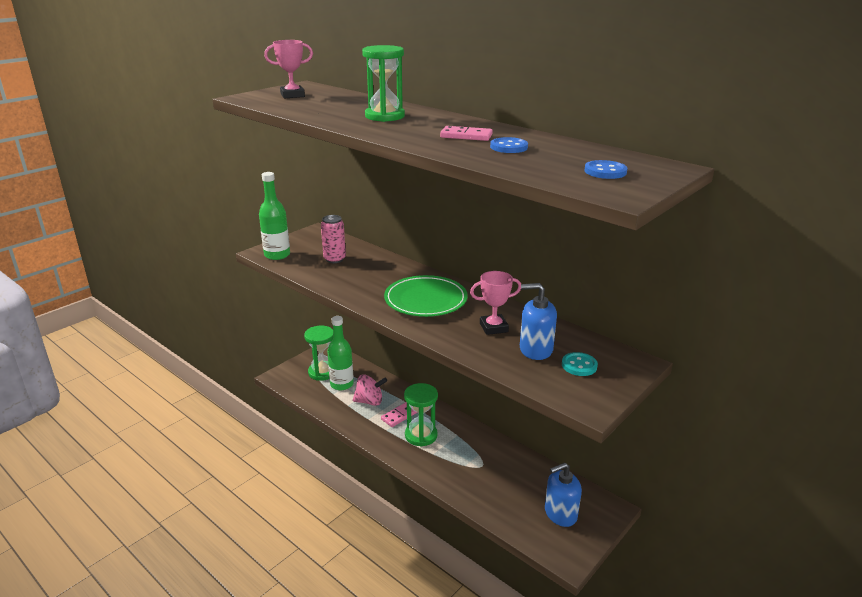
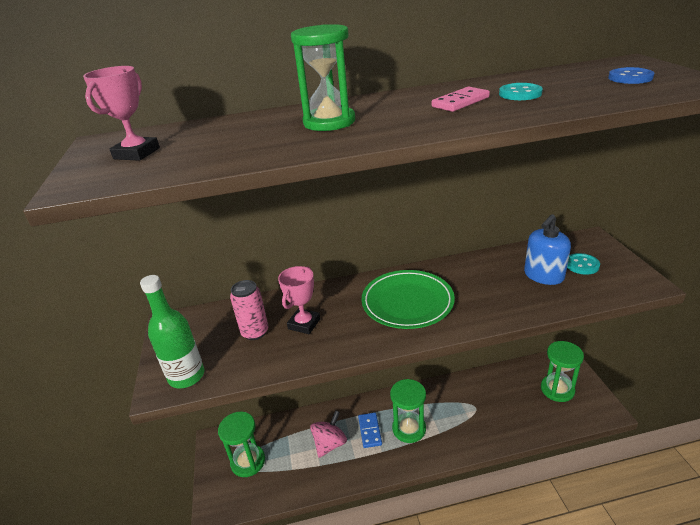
camera: 50 degrees left, 5 degrees up
green bottle [327,316,354,390] -> none
pink domino [381,402,417,427] -> blue domino [358,413,382,448]
pink trophy [470,271,521,335] -> pink trophy moved to [278,266,320,334]
blue button [490,137,528,153] -> turquoise button [499,83,543,100]
blue soap dispenser [545,462,582,527] -> green hourglass [541,341,584,402]

